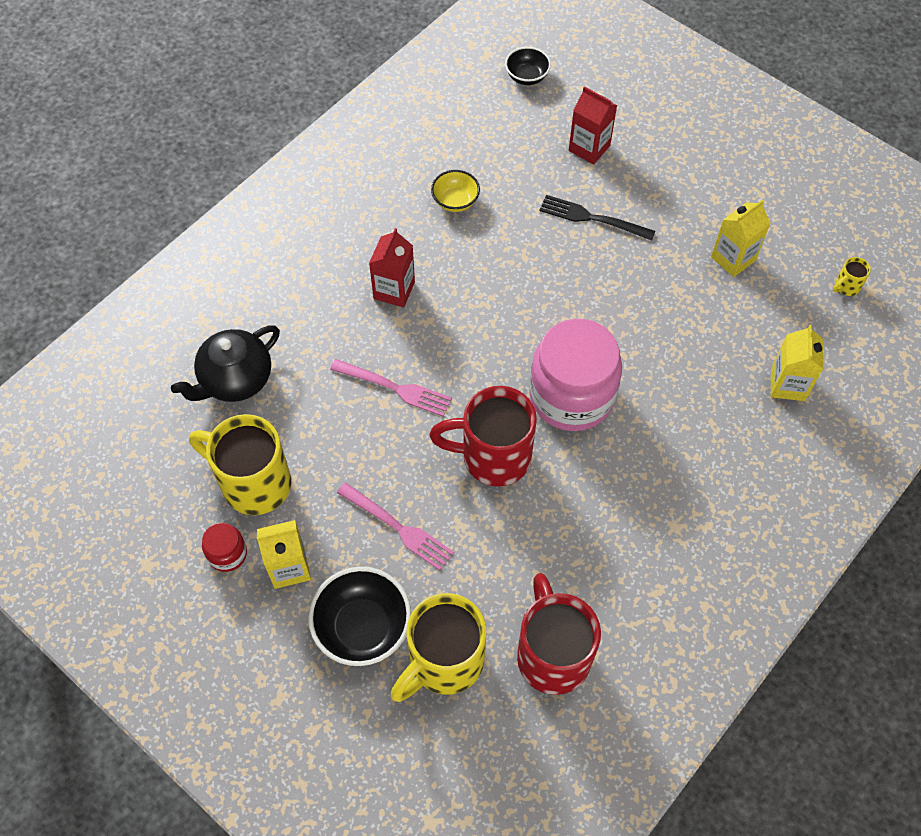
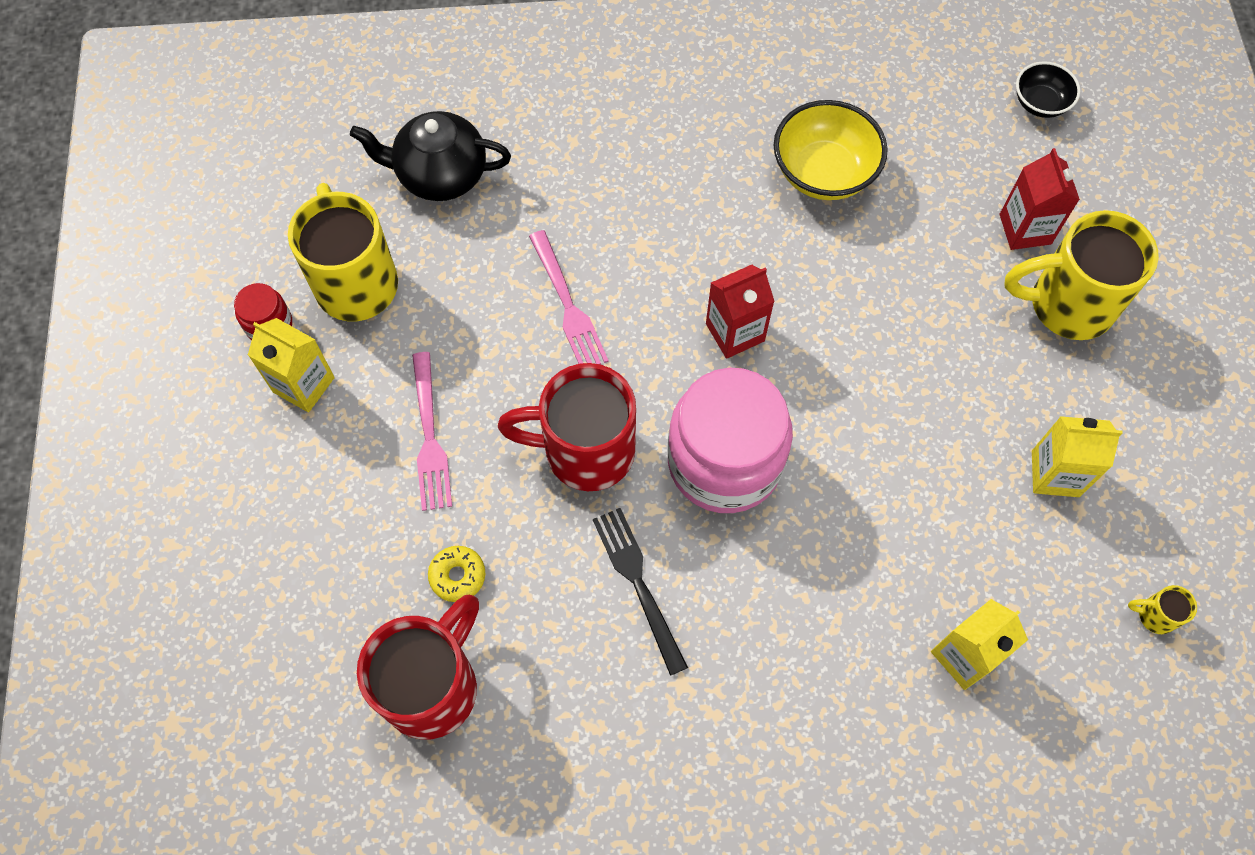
camera: 45 degrees right, 5 degrees up
black bowl [308,567,411,666] -> none
red carton [369,228,415,308] -> red carton moved to [706,265,775,359]
yellow mug [391,593,486,702] -> yellow mug moved to [1004,210,1159,340]
red mug [429,386,537,486] -> red mug turned 45 degrees counterclockwise [498,363,636,491]
yellow bowl [431,170,480,212] -> yellow bowl [774,100,888,200], size x1.71
black fork [540,195,655,241] -> black fork moved to [593,508,688,676]
none -> yellow donut [428,546,485,602]

